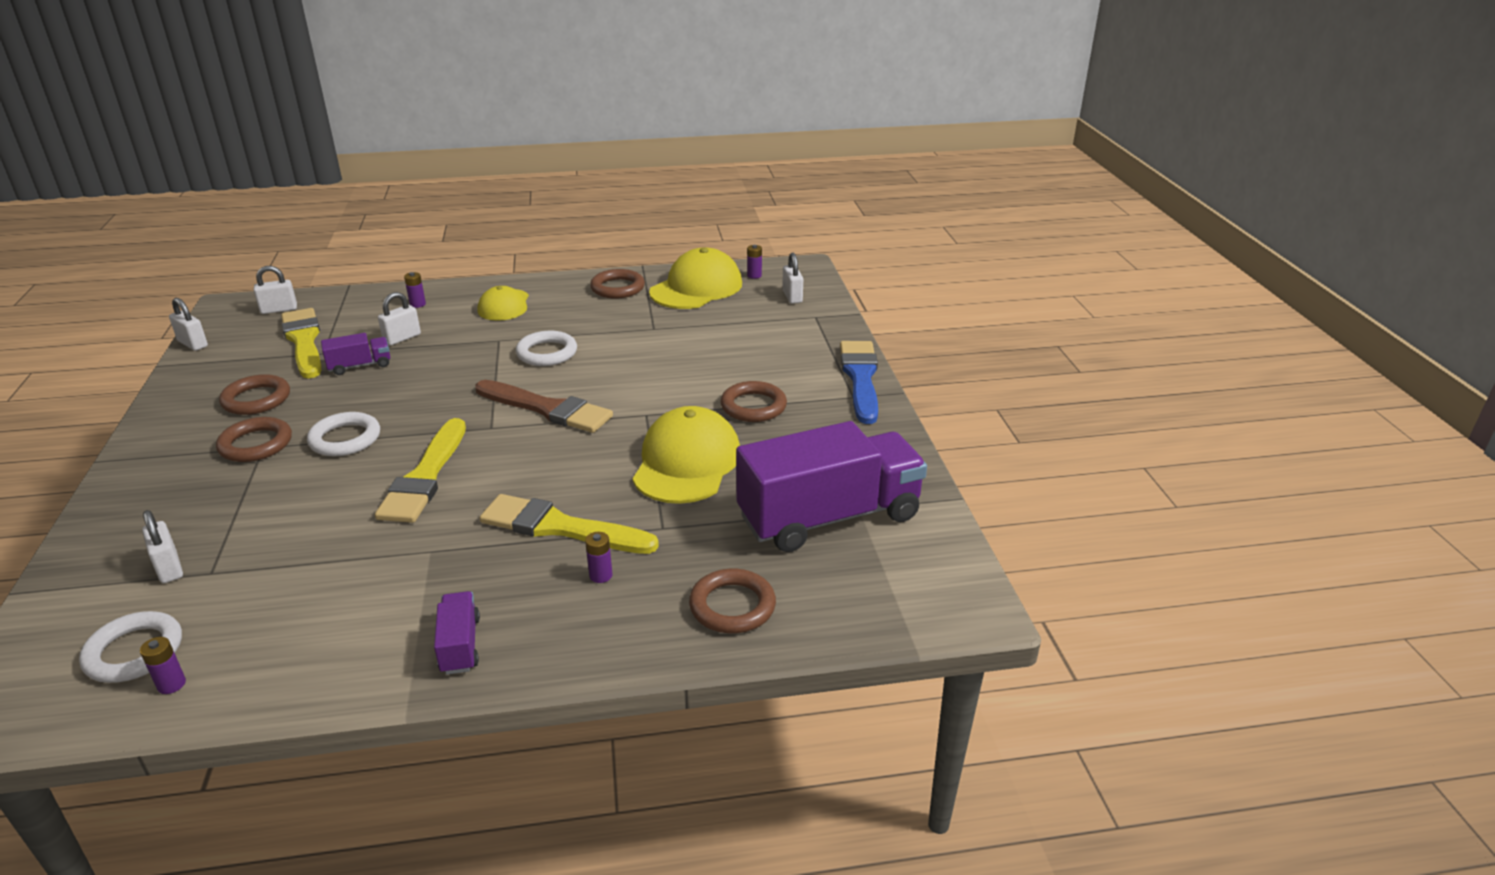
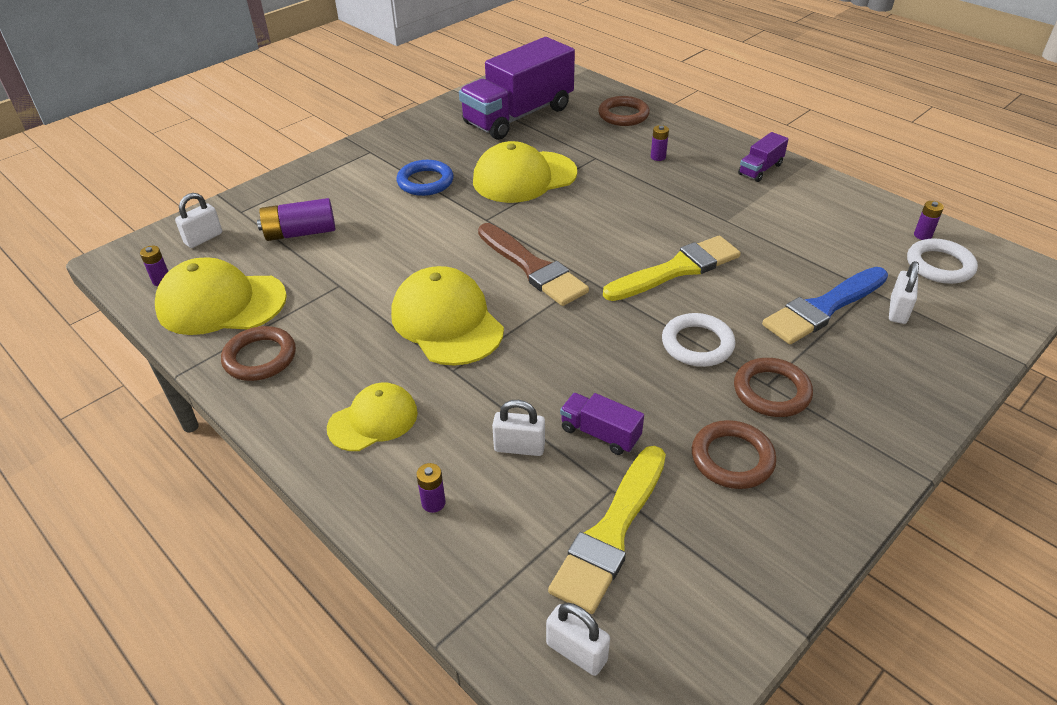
camera: 125 degrees left, 10 degrees up
white padlock [169,298,208,351] -> none
brown brush [475,380,613,433] -> brown brush turned 150 degrees clockwise [478,223,589,306]
yellow brush [480,494,659,554] -> none
white ring [516,331,577,366] -> yellow cap [391,266,504,366]
brown ring [721,381,787,422] -> blue ring [397,160,454,196]
purple truck [736,421,927,552] -> purple truck turned 75 degrees counterclockwise [459,37,575,140]
blue brush [840,341,878,424] -> blue brush moved to [762,267,888,344]
none -> purple battery [257,198,335,241]

